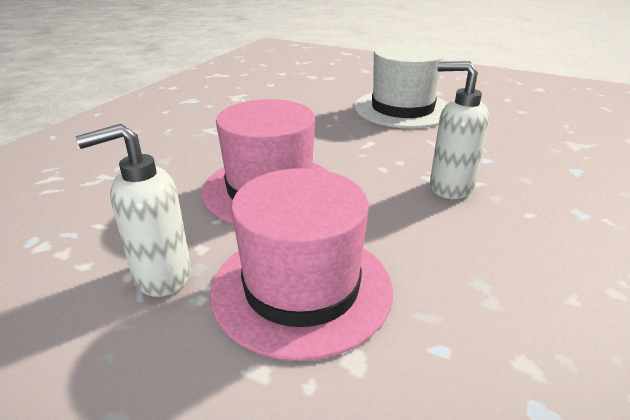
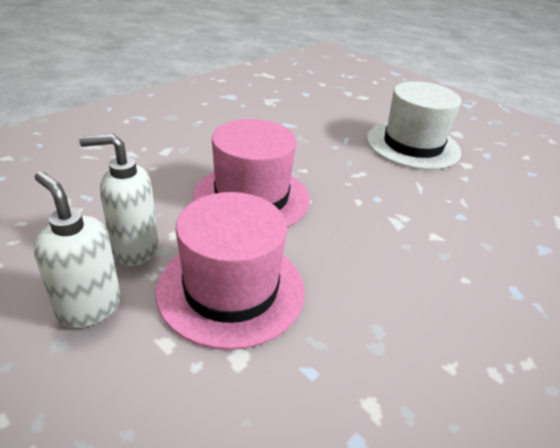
camera: 15 degrees right, 5 degrees up
white soap dispenser [430,61,489,199] -> white soap dispenser moved to [34,171,121,328]

